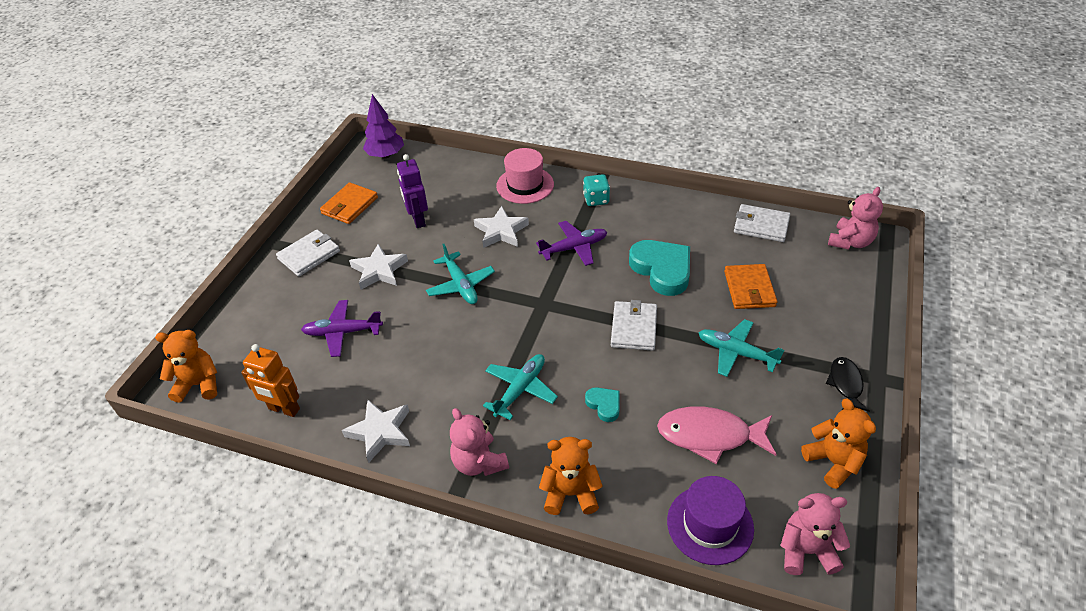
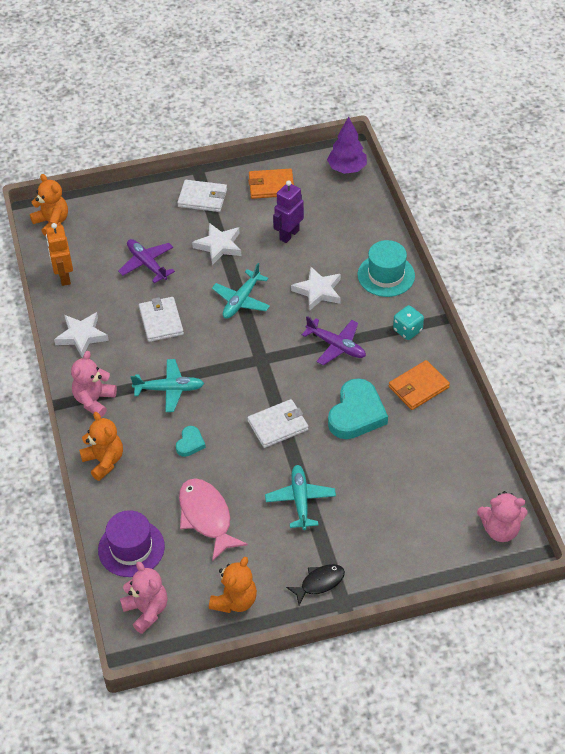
camera: 55 degrees right, 5 degrees up
pink hat [496,148,554,204] -> turquoise hat [358,240,415,297]
orange wallet [724,264,777,309] -> orange wallet moved to [389,360,450,410]
white wallet [734,204,790,242] -> white wallet moved to [139,297,184,342]

